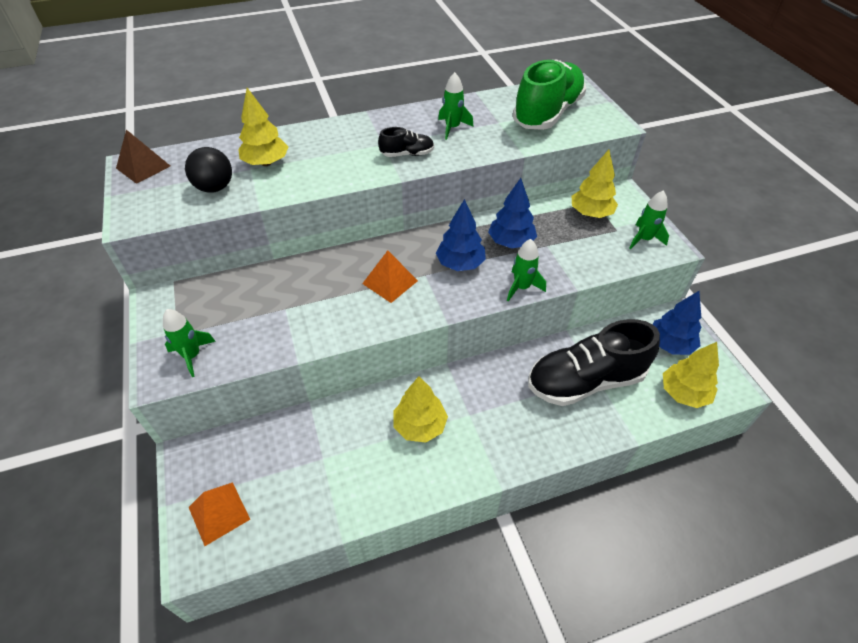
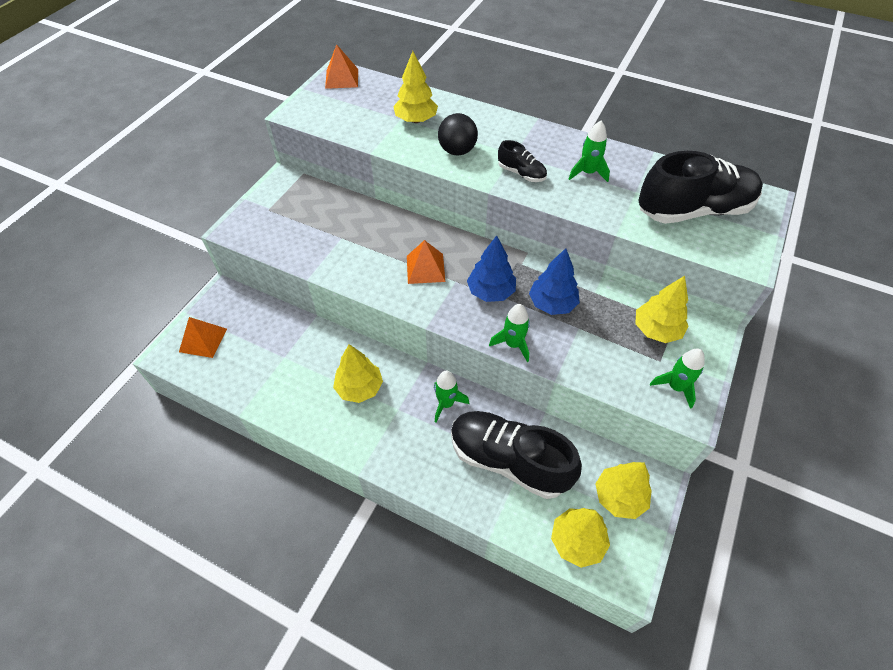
camera: 45 degrees right, 5 degrees up
brown pyramid [116,130,170,184] -> orange pyramid [325,44,358,89]
green rocket [163,309,216,377] -> green rocket moved to [434,371,469,422]
black ball [185,147,232,193] -> black ball moved to [438,113,478,155]
green shoe [513,59,586,130] -> black shoe [638,151,763,224]
blue tree [653,291,702,355] -> yellow tree [595,462,652,519]

